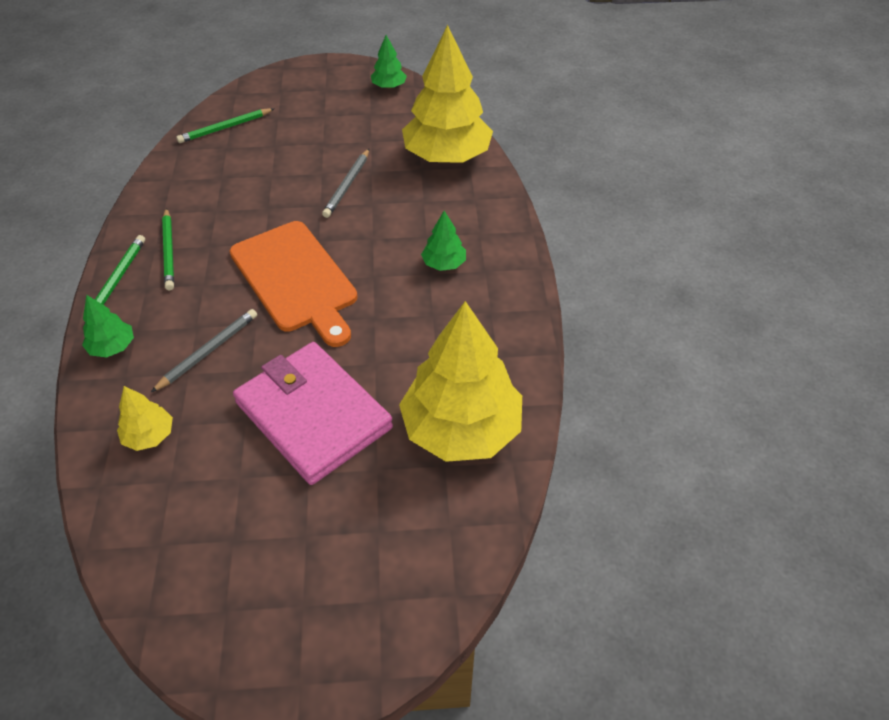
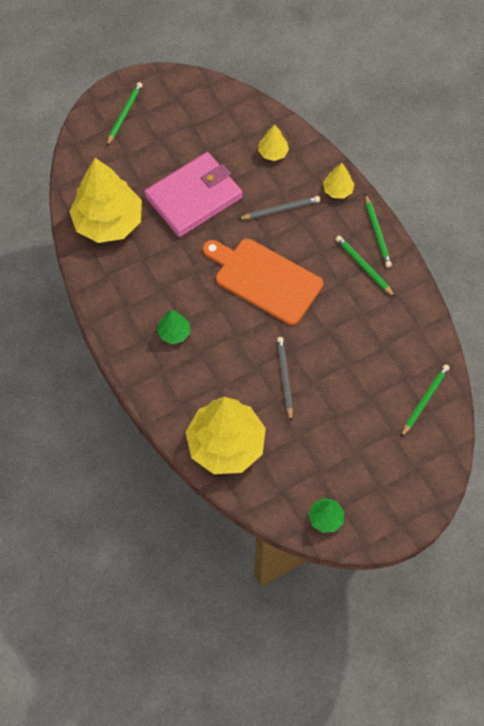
camera: 155 degrees right, 15 degrees up
green tree [82,295,134,357] -> yellow tree [323,163,354,199]
grey pencil [151,309,257,392] -> grey pencil turned 120 degrees counterclockwise [238,196,320,219]
pink wallet [233,342,393,485] -> pink wallet turned 60 degrees counterclockwise [144,152,243,237]
none -> green pencil [106,82,143,146]

